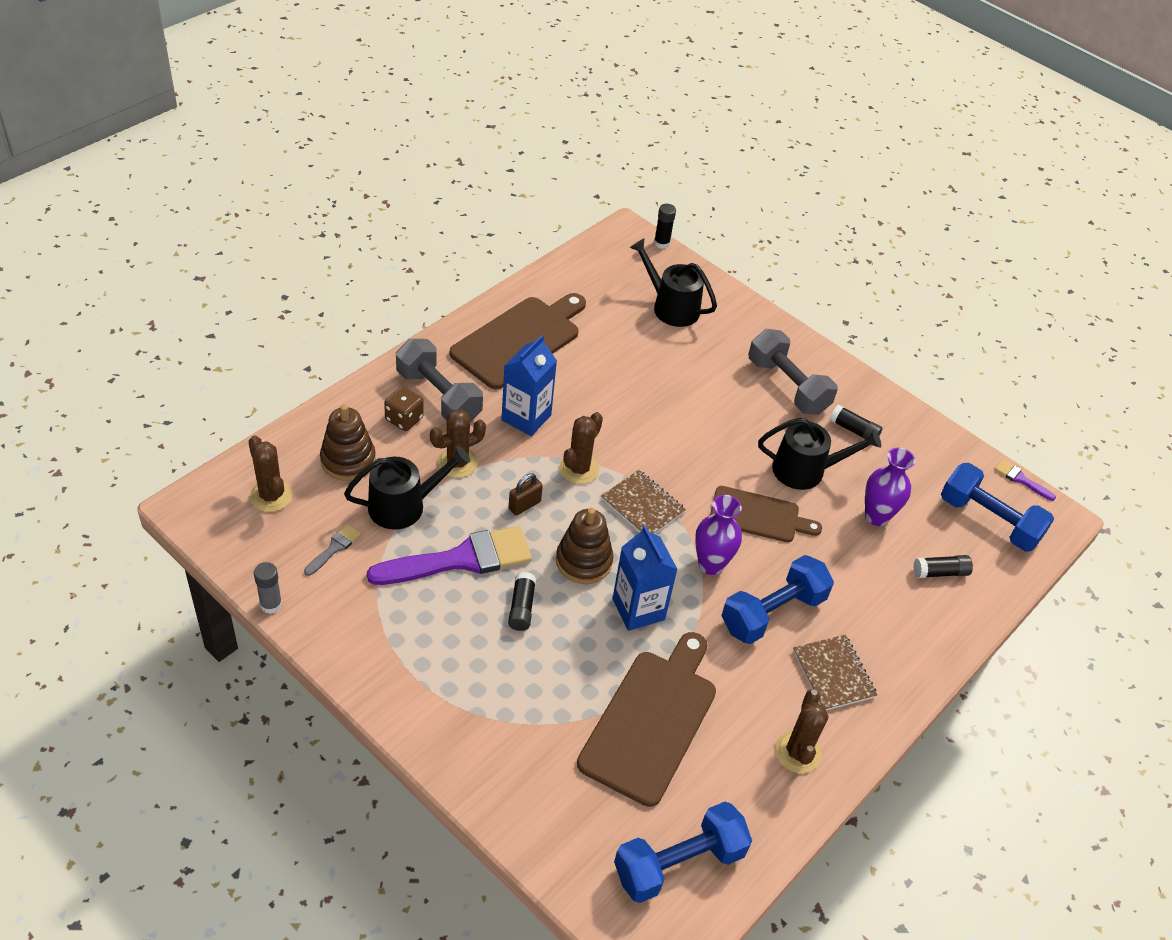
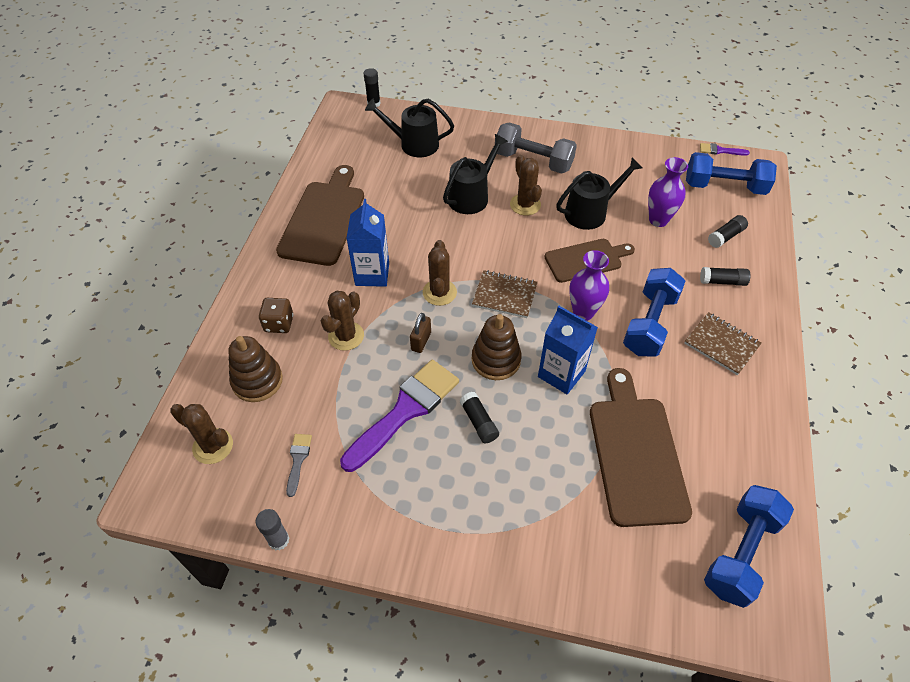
camera: 25 degrees left, 5 degrees up
black watering can [344,446,470,530] -> black watering can moved to [443,134,508,214]
grey dumbbell [396,339,483,422] -> none
brown cactus [775,689,828,773] -> brown cactus moved to [510,155,542,215]
black glue stick [830,405,882,440] -> black glue stick moved to [700,267,750,286]

